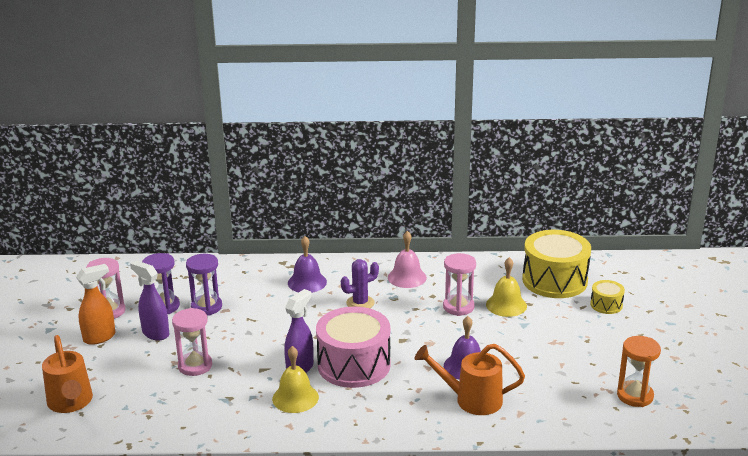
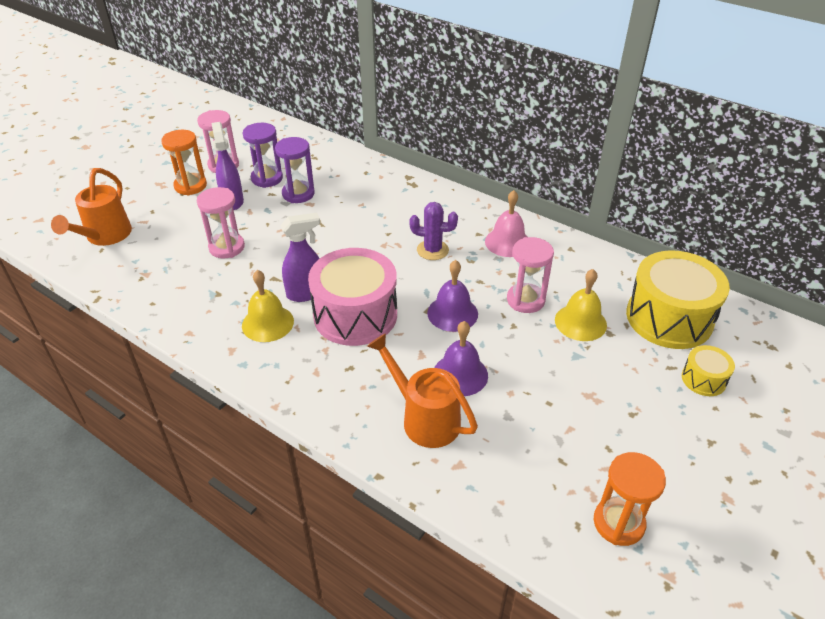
camera: 35 degrees right, 15 degrees up
orange spray bottle [76,264,115,345] -> orange hourglass [161,130,207,195]
purple bell [288,236,327,293] -> purple bell moved to [427,260,478,332]

